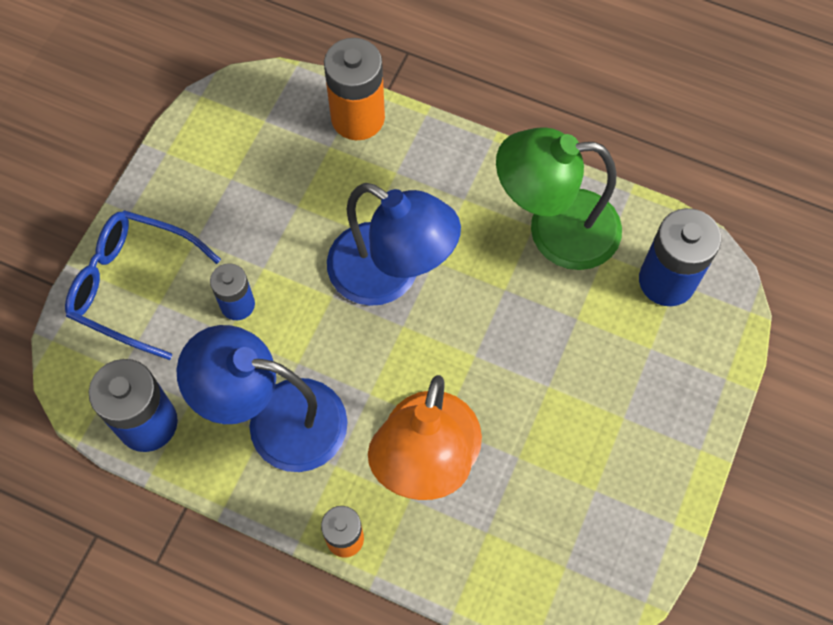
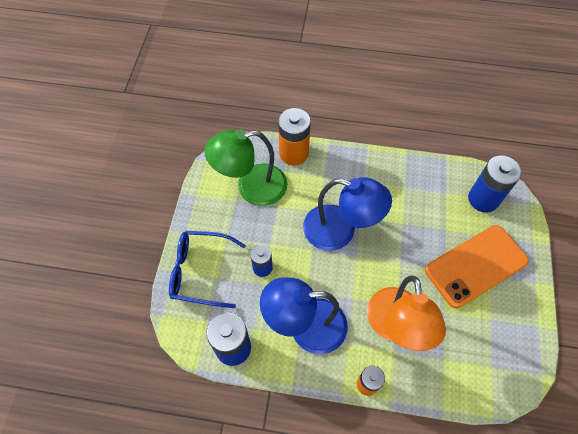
camera: 15 degrees left, 5 degrees down
green lamp [496,127,622,270] -> green lamp moved to [204,129,287,206]
none -> orange phone [425,225,529,308]

